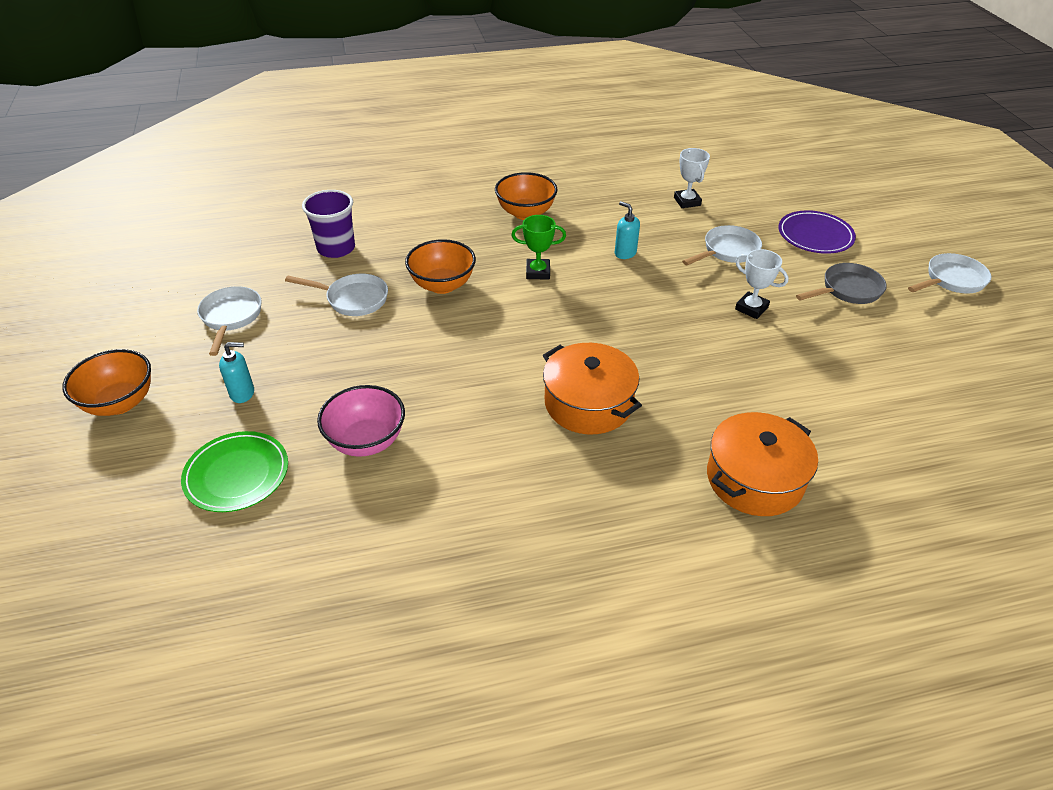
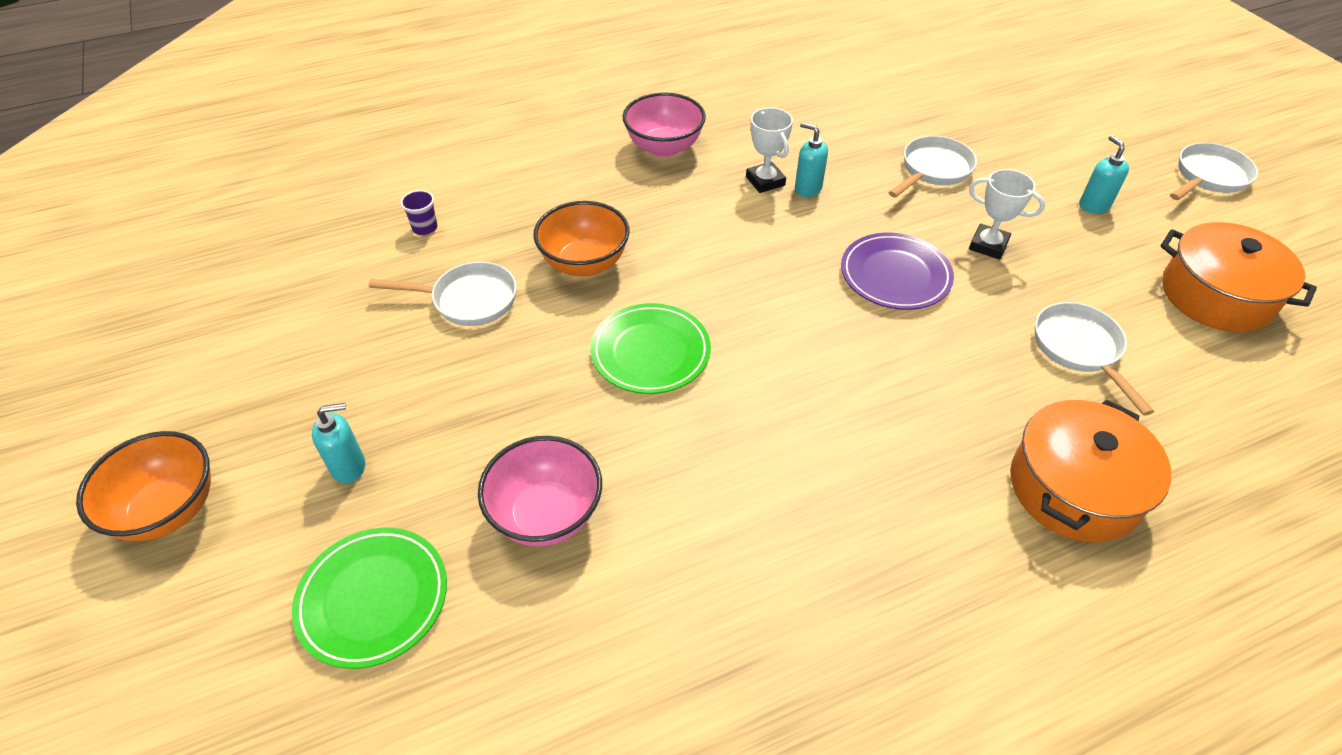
camera: 10 degrees left, 5 degrees up
white pan [197,286,262,356] -> white pan moved to [1035,302,1154,416]
purple cup [302,190,355,258] -> purple cup [400,190,437,235], size x0.49
orange bowl [495,172,558,220] -> pink bowl [623,92,706,157]
green trophy [511,215,566,279] -> none
orange pot [543,343,642,434] -> orange pot moved to [1161,222,1317,332]
white trophy [674,148,710,208] -> white trophy moved to [746,107,793,193]
purple plate [778,210,856,254] -> purple plate moved to [841,233,954,310]
grey pan [796,263,887,304] -> turquoise soap dispenser [1079,135,1129,214]
none -> green plate [590,303,711,394]

